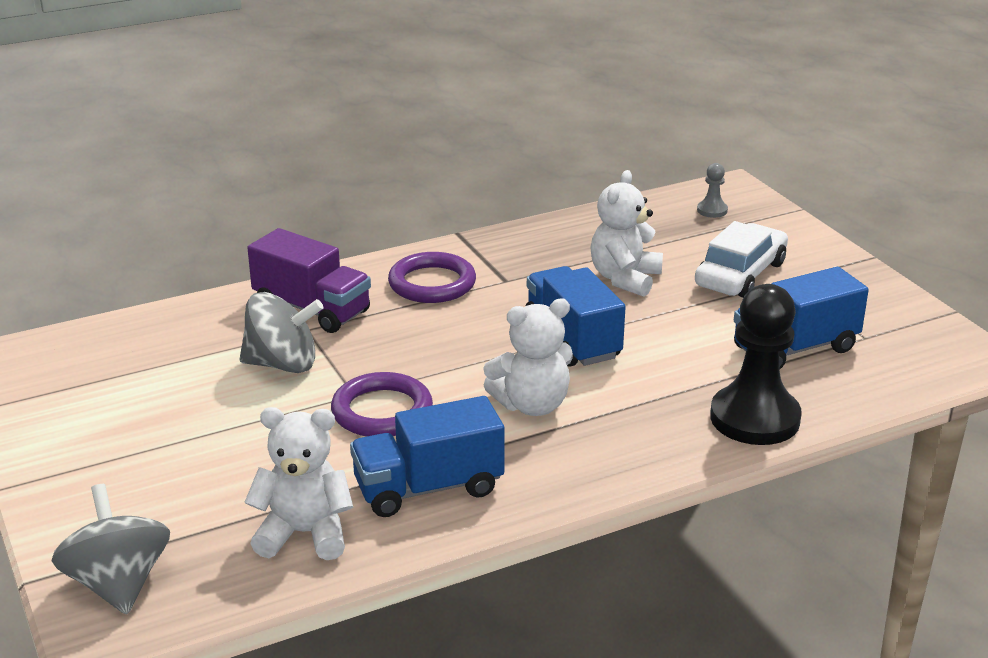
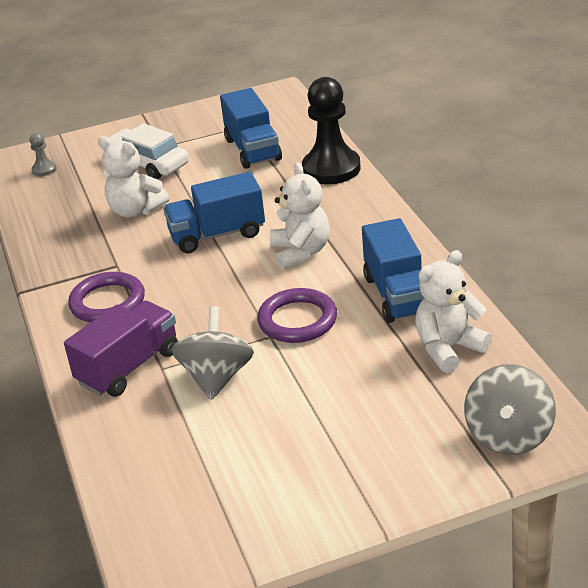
camera: 80 degrees left, 5 degrees up
grey spinning top [52,484,170,614] -> grey spinning top turned 60 degrees counterclockwise [464,364,556,455]
white teddy bear [244,407,353,560] -> white teddy bear turned 45 degrees clockwise [415,250,492,373]

